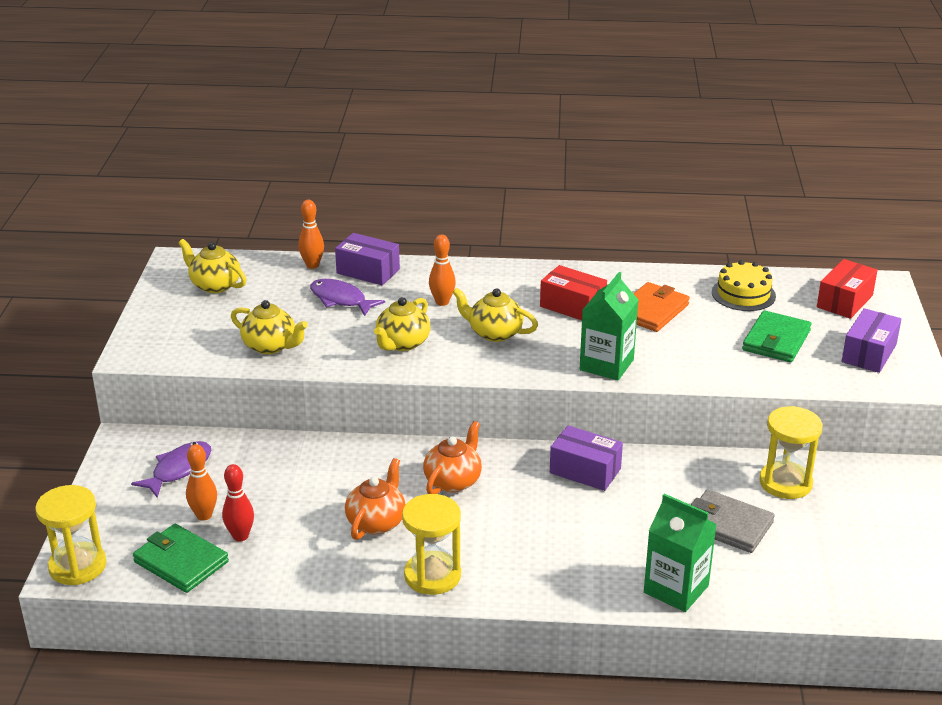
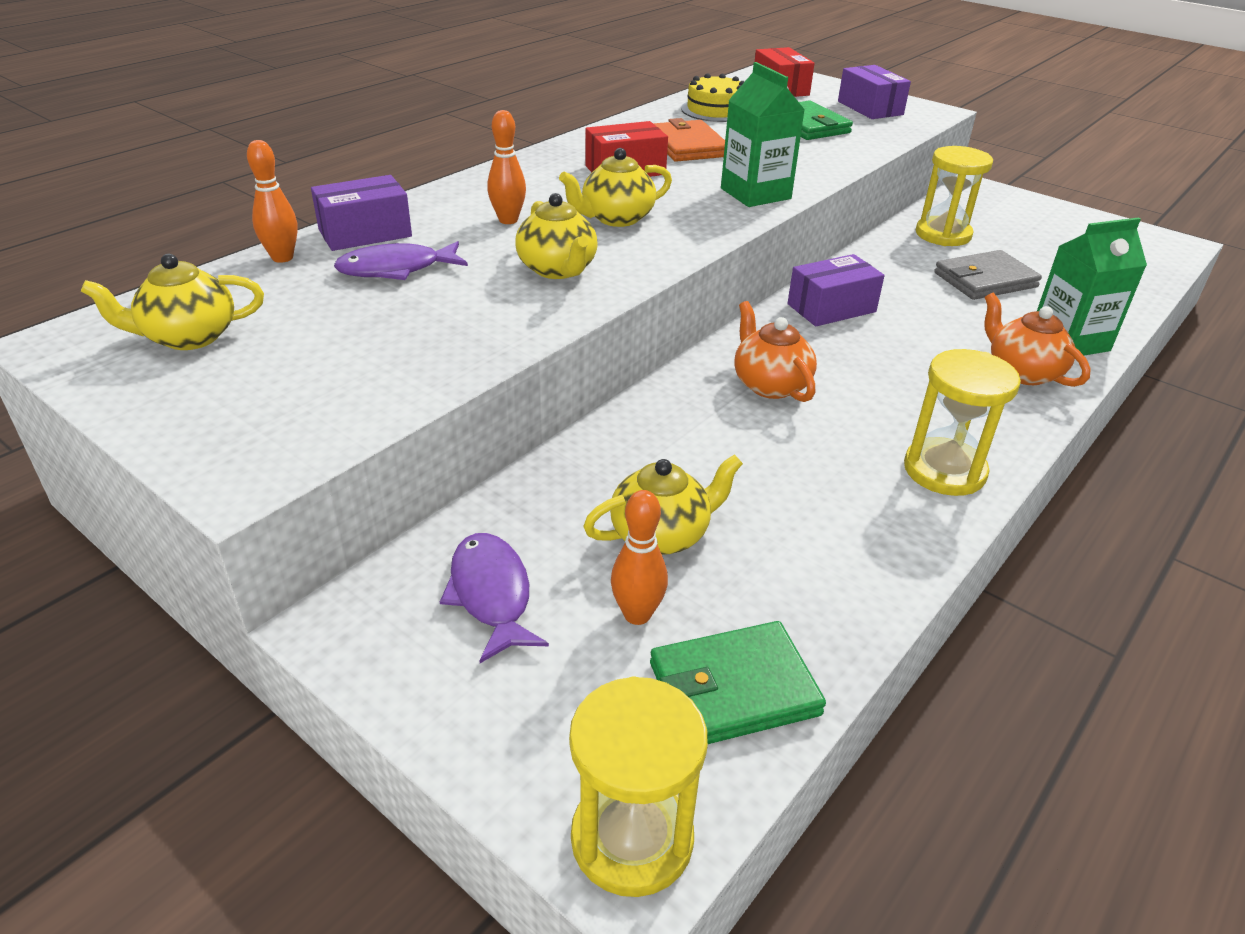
camera: 55 degrees left, 5 degrees up
red bowling pin [222,464,254,542] -> none
yellow teapot [231,300,308,354] -> yellow teapot moved to [583,454,743,555]
orange teapot [345,458,405,540] -> orange teapot moved to [984,293,1091,387]

